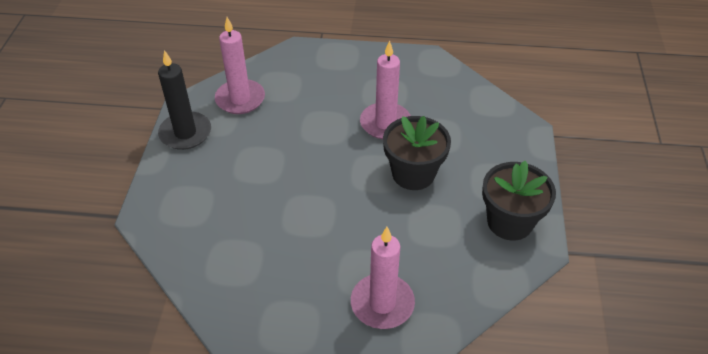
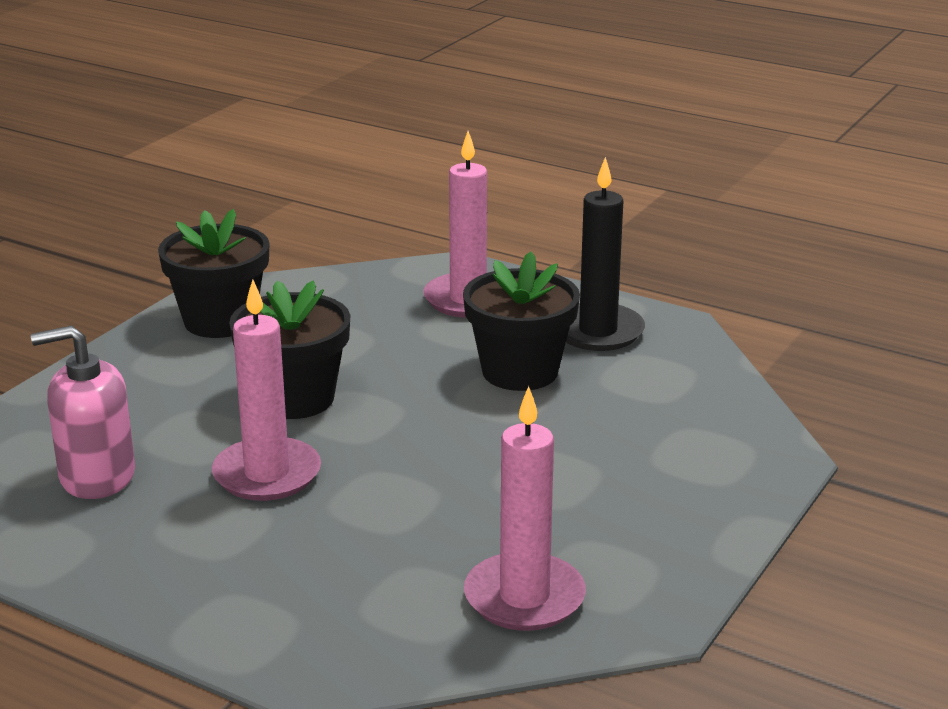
camera: 155 degrees left, 20 degrees down
black candle [158,50,211,150] -> black candle moved to [566,157,645,351]
none -> pink soap dispenser [31,325,135,499]
none -> black flower pot [463,251,580,391]

